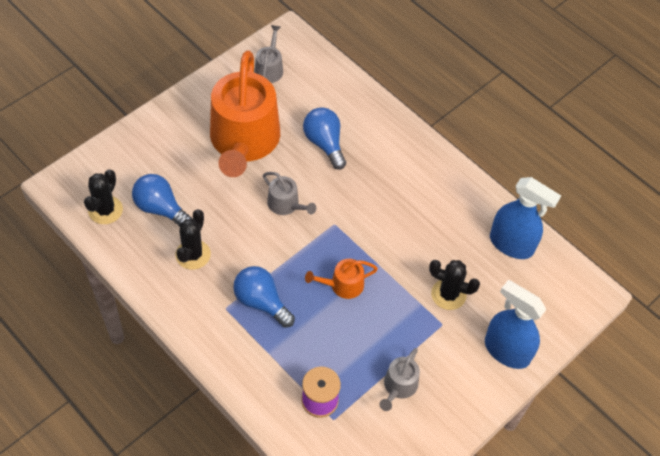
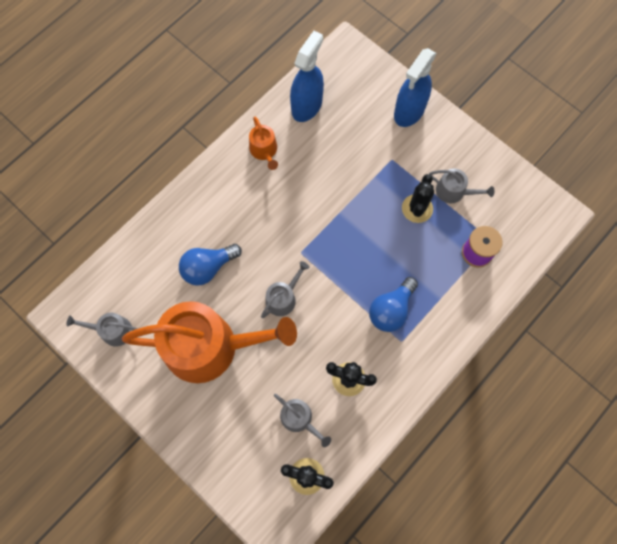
camera: 90 degrees left, 15 degrees up
blue light bulb [132,174,193,226] -> grey watering can [274,394,331,447]
orange watering can [305,259,378,299] -> orange watering can moved to [249,117,278,170]
black cactus [429,260,480,310] -> black cactus moved to [402,174,434,223]

